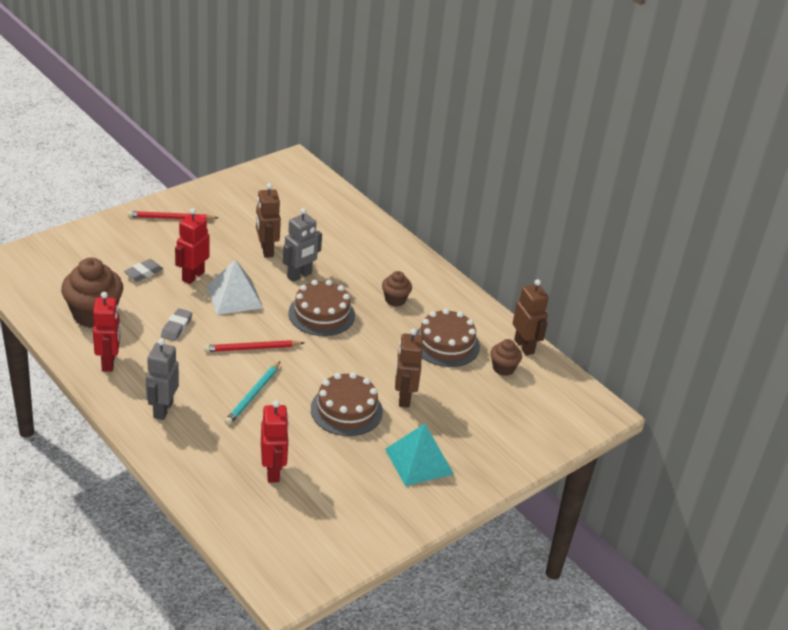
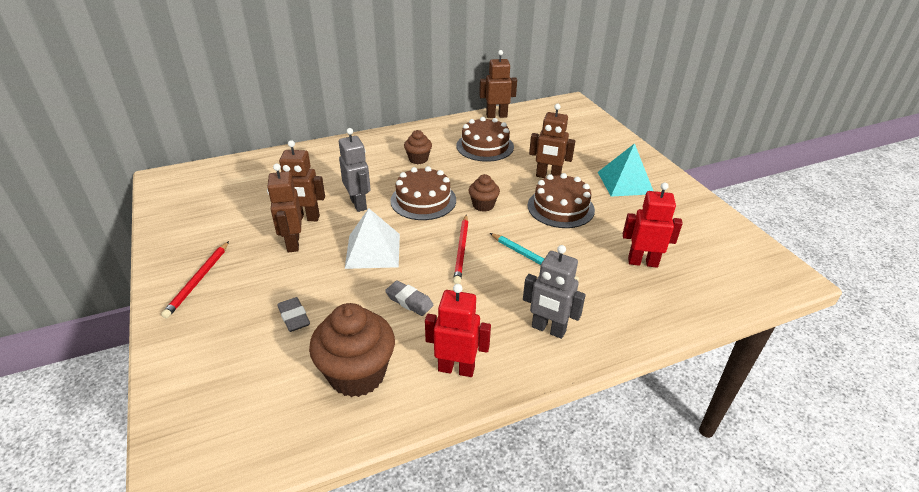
camera: 70 degrees left, 0 degrees up
red robot [175,208,210,284] -> none
brown cupcake [490,339,522,376] -> brown cupcake moved to [469,174,500,212]
none -> brown robot [267,164,302,252]

